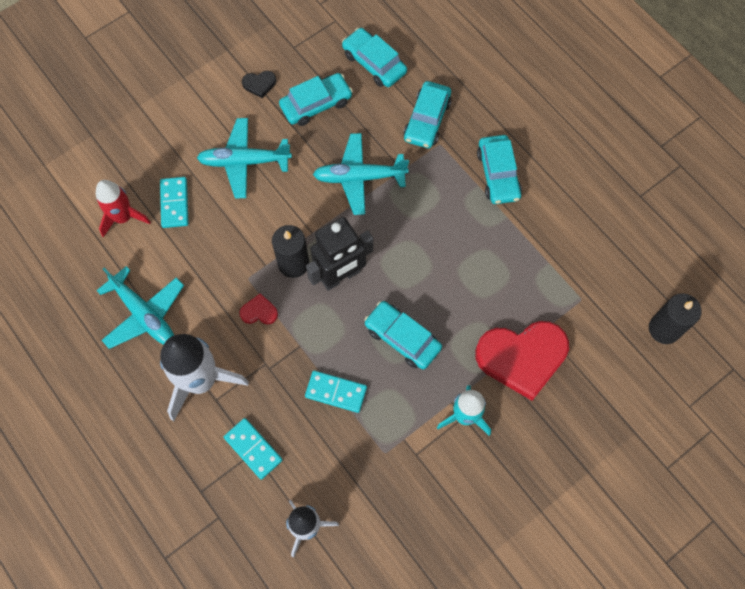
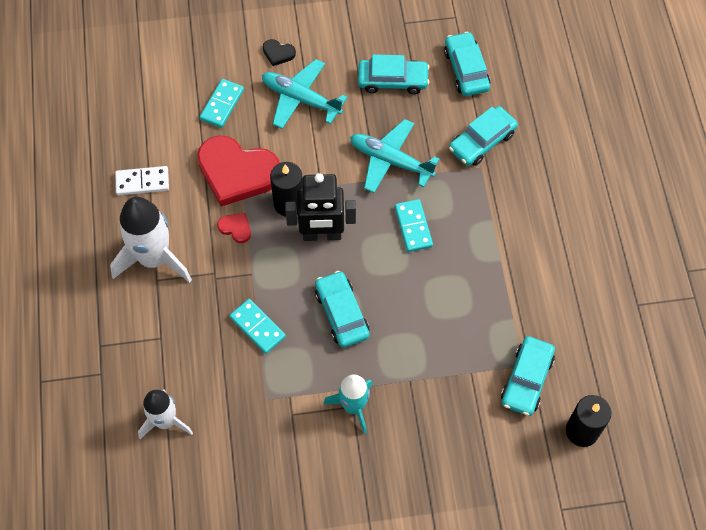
camera: 30 degrees right, 5 degrees down
red rocket [96,180,151,237] -> none
turquoise plane [96,266,184,349] -> white domino [115,166,169,195]
turquoise domino [224,418,282,479] -> turquoise domino moved to [395,199,433,252]
black heart [242,71,276,98] -> black heart moved to [263,39,296,66]
red heart [475,321,569,401] -> red heart moved to [197,135,280,207]
turquoise car [477,135,522,204] -> turquoise car moved to [501,336,555,416]

